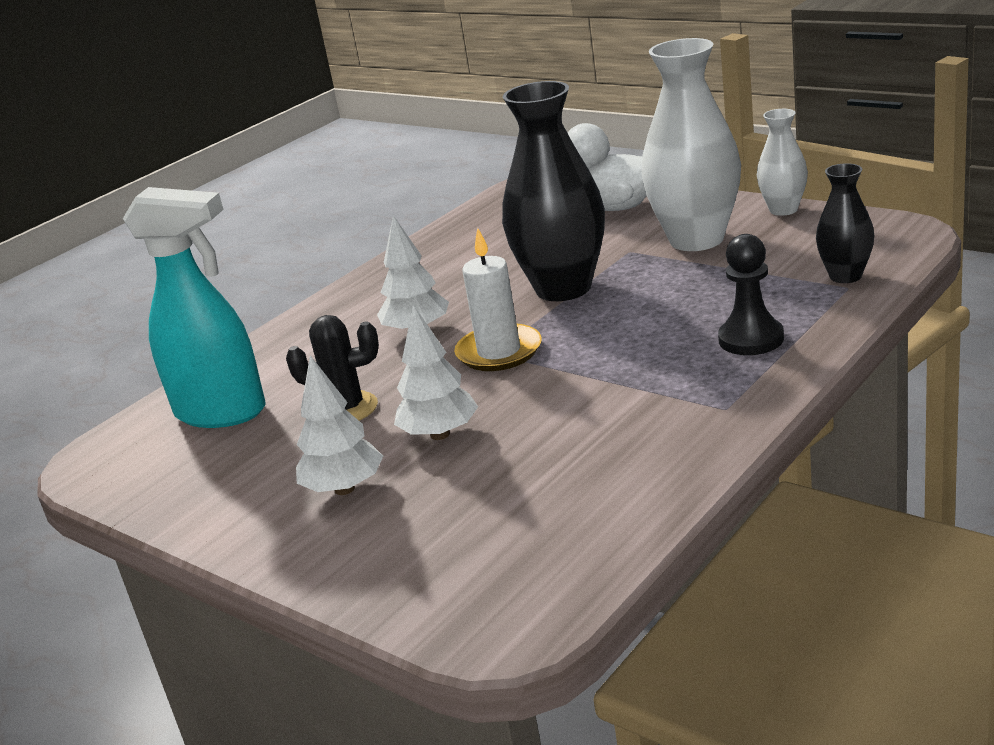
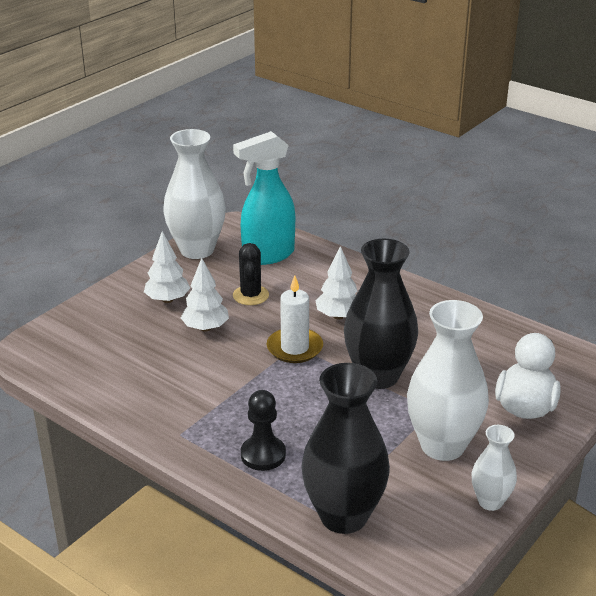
camera: 85 degrees right, 5 degrees up
turquoise spray bottle [123,187,266,428] -> turquoise spray bottle turned 45 degrees clockwise [233,131,295,265]
black vase [816,163,875,283] -> black vase [301,363,390,534], size x1.90
none -> white vase [163,129,226,259]

